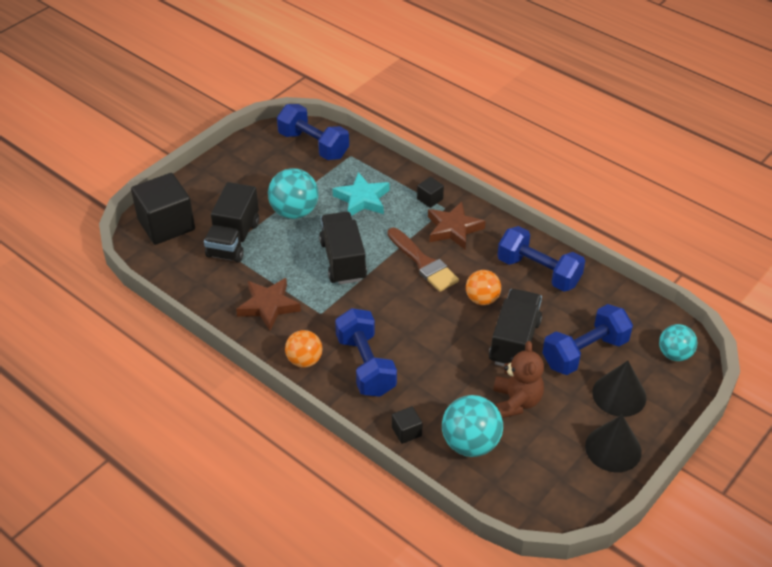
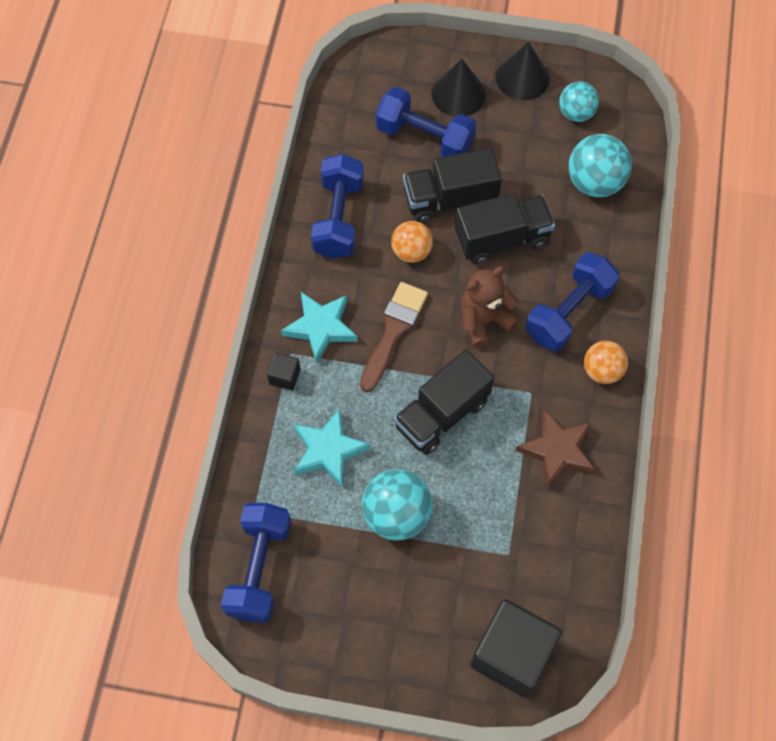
camera: 120 degrees left, 20 degrees up
black truck [204,182,259,263] -> black truck moved to [455,193,555,265]
black cube [392,406,423,444] -> none
brown star [428,202,486,249] -> turquoise star [281,292,358,363]
brown teddy bear [493,341,544,418] -> brown teddy bear moved to [461,266,519,348]
turquoise ball [659,324,697,361] -> turquoise ball moved to [559,82,599,122]

